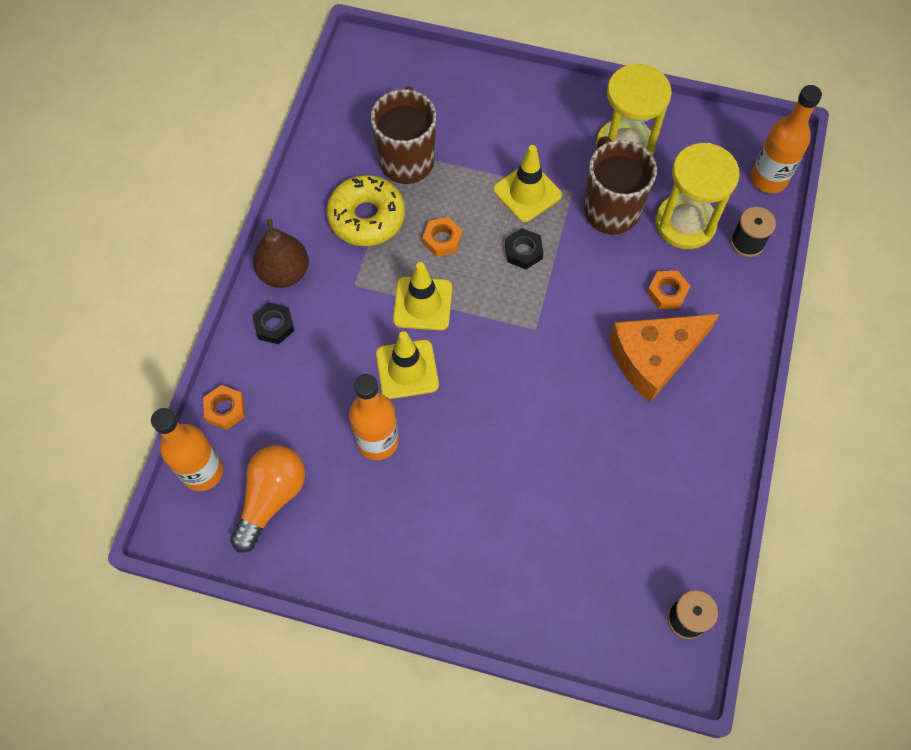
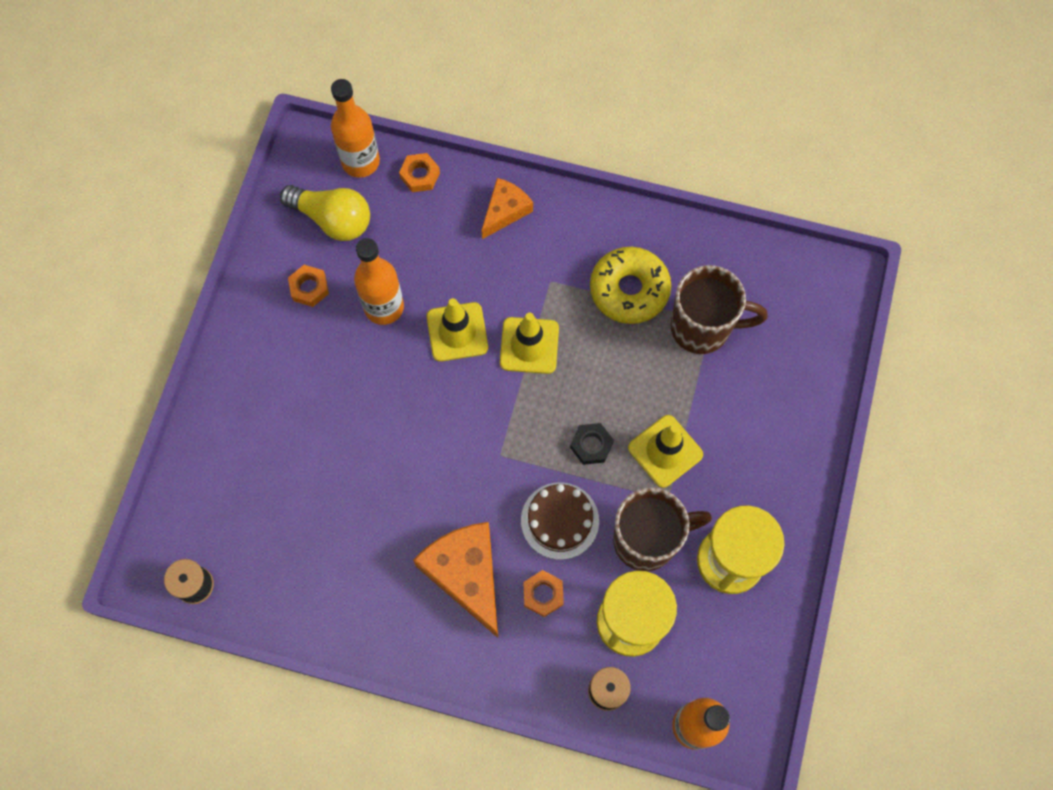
camera: 90 degrees right, 5 degrees up
orange light bulb [230,445,305,553] -> yellow light bulb [280,185,370,241]
brown pear [253,219,309,288] -> none
black nut [253,302,294,344] -> orange cheese [482,178,533,239]
orange nut [422,217,462,257] -> orange nut moved to [288,265,329,307]
none -> brown cake [521,482,599,560]

